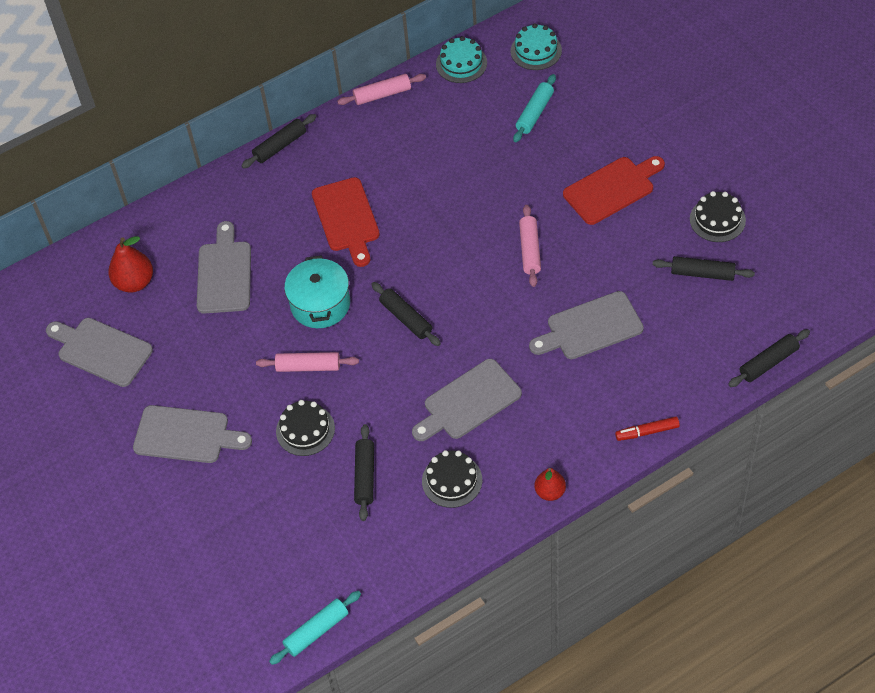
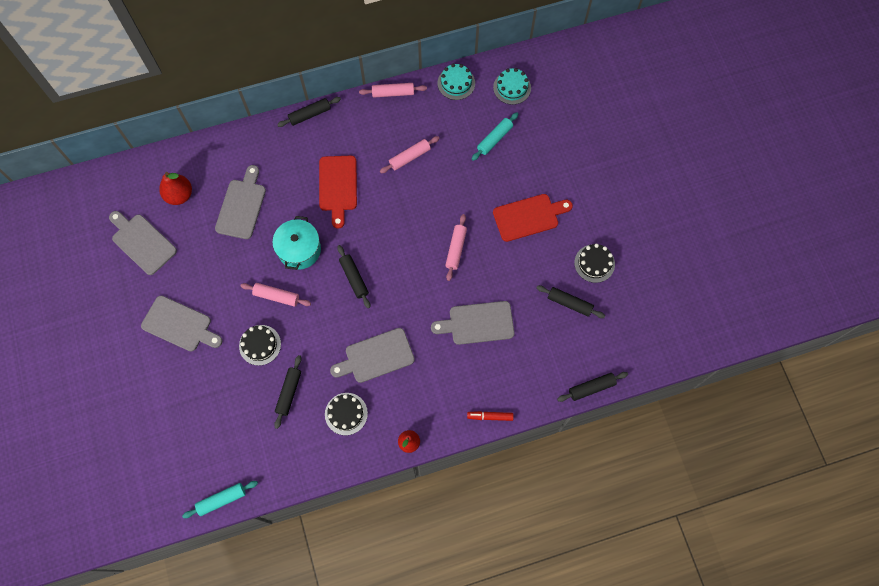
camera: 10 degrees right, 15 degrees up
none -> pink rolling pin [380,136,440,173]

